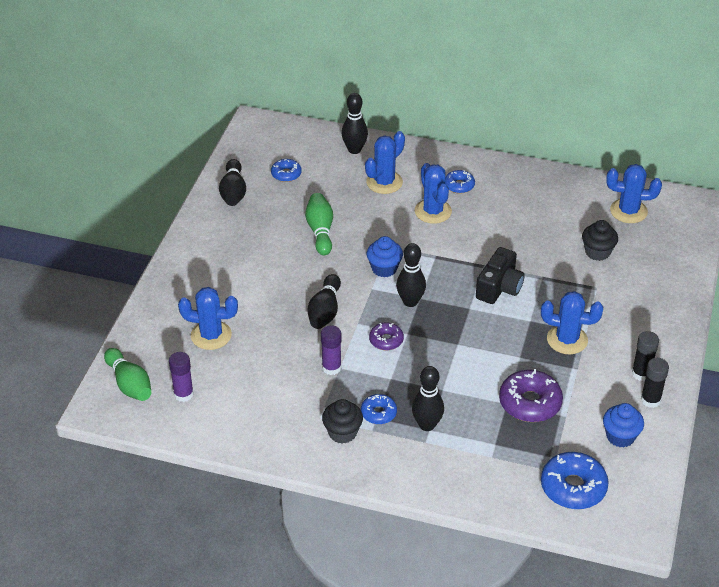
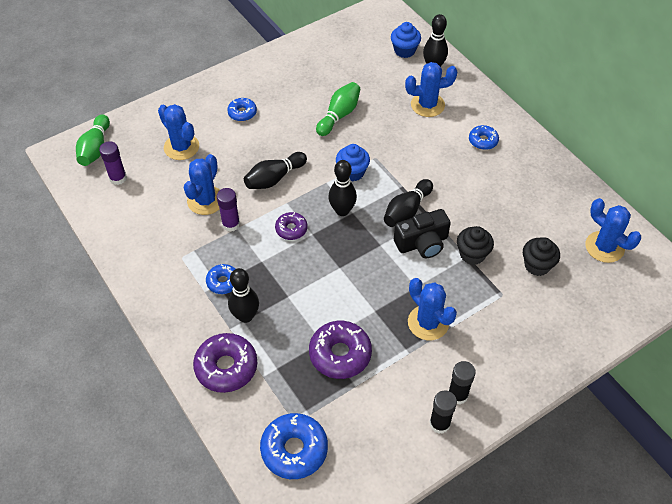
camera: 40 degrees right, 10 degrees up
black bowling pin [219,159,246,206] -> black bowling pin moved to [384,179,433,227]
blue donut [271,159,302,182] -> blue donut moved to [227,98,257,121]
black cupcake [322,399,363,443] -> black cupcake moved to [457,226,494,265]
blue cactus [415,163,452,224] -> blue cactus moved to [184,154,220,215]
blue cupcake [603,403,644,448] -> blue cupcake moved to [391,22,421,58]
none -> purple donut [193,333,257,393]

